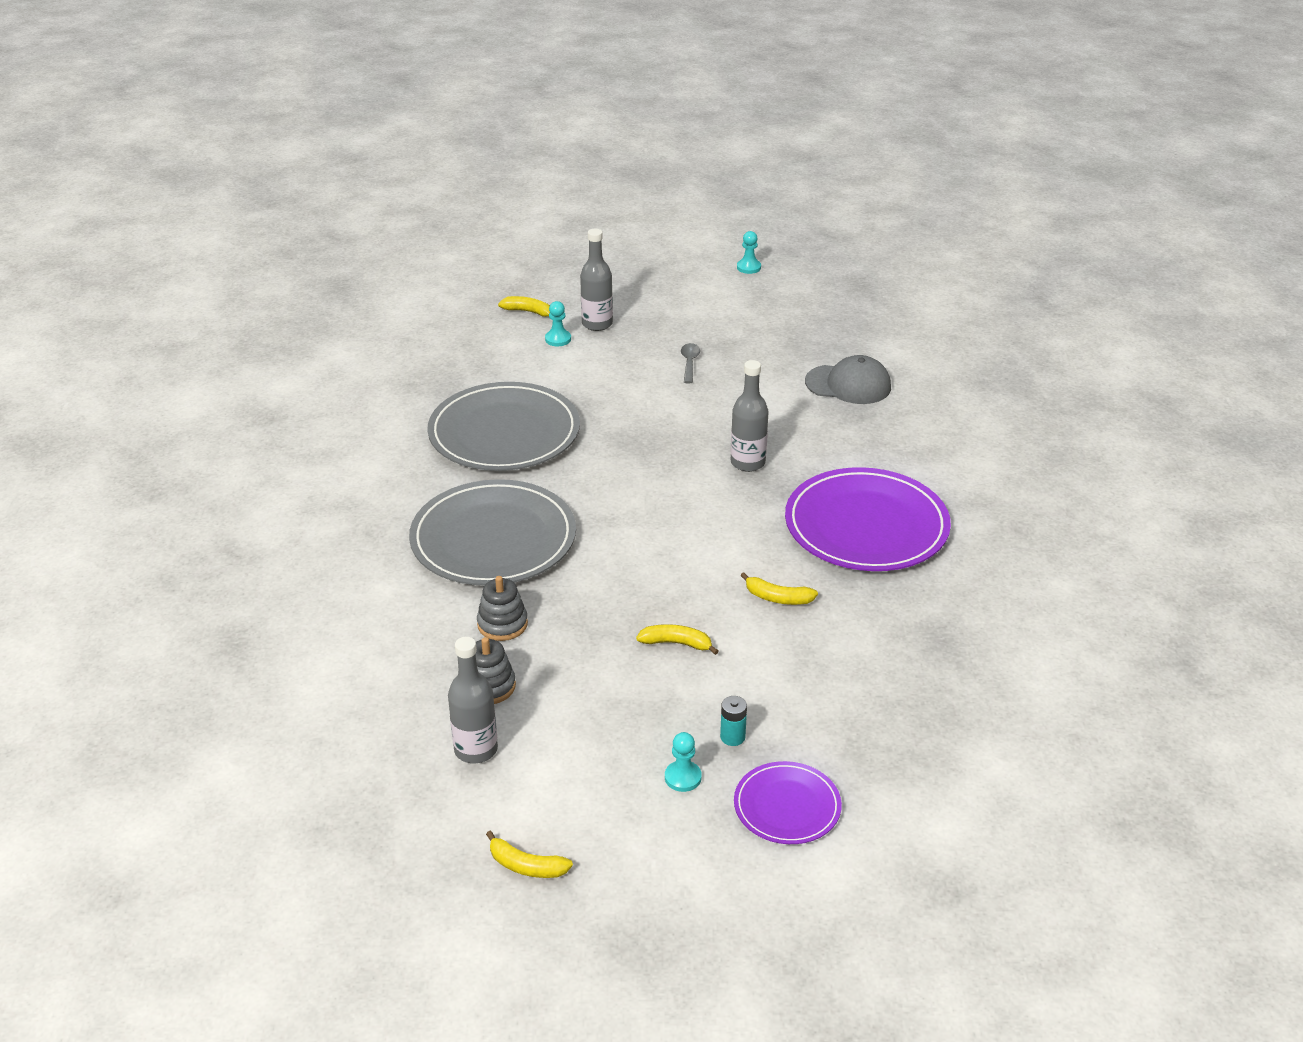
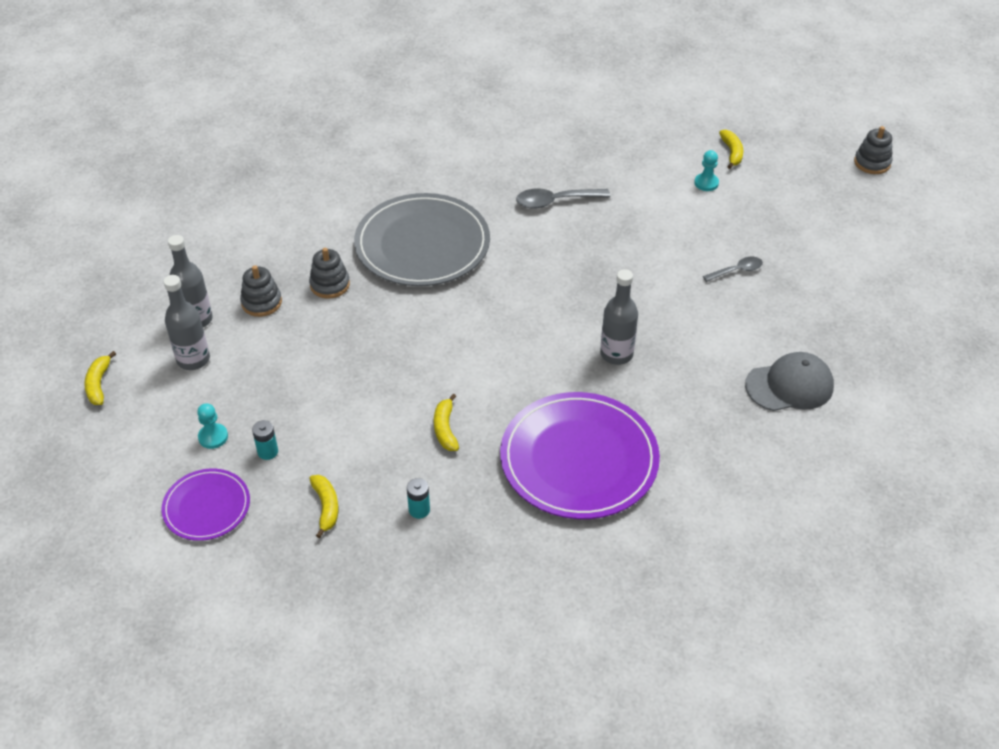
camera: 65 degrees right, 10 degrees up
grey plate [427,382,580,471] -> grey spoon [516,188,610,209]
grey bottle [580,229,613,331] -> grey bottle moved to [164,275,210,370]
yellow banana [636,624,719,655] -> yellow banana moved to [309,475,338,538]
turquoise pawn [737,231,761,274] -> none
grey cap [805,355,891,404] -> grey cap turned 90 degrees counterclockwise [745,352,834,411]
none -> turquoise battery [407,478,430,519]
none -> grey stacking toy [854,126,892,174]

